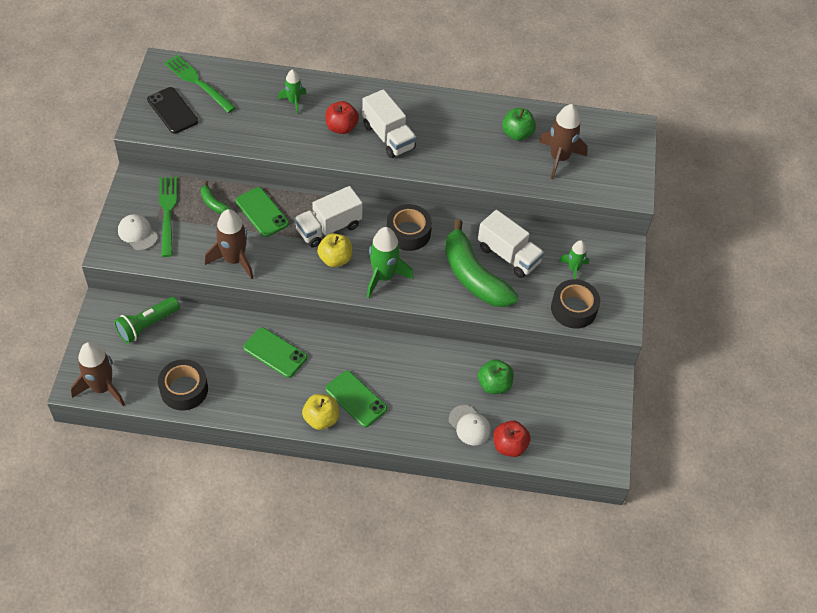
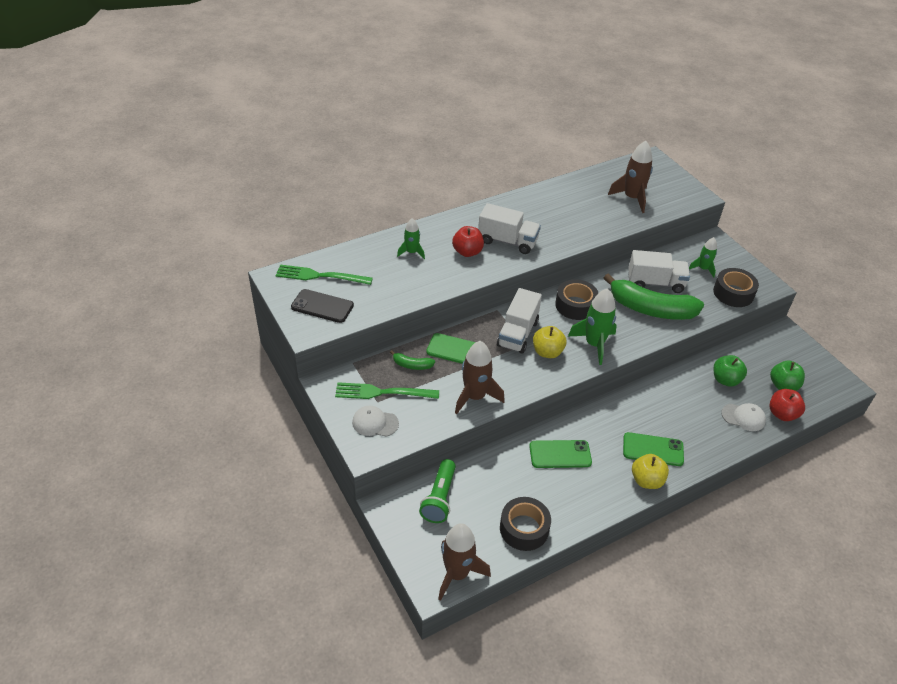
camera: 35 degrees left, 10 degrees down
green fork [159,177,177,257] -> green fork turned 45 degrees counterclockwise [335,382,439,399]
green apple [502,108,536,141] -> green apple moved to [770,360,805,391]

